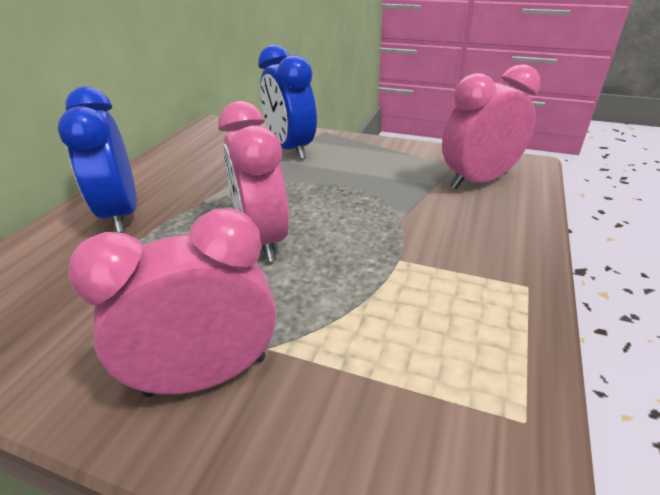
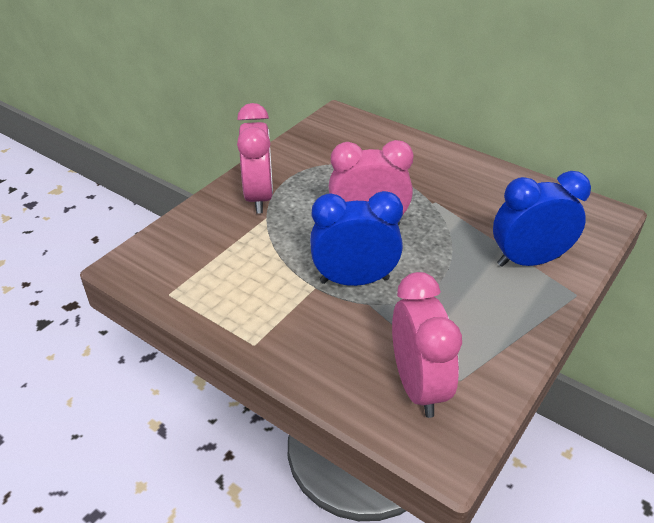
camera: 105 degrees right, 5 degrees up
blue clock [57,86,137,232] -> blue clock moved to [310,191,403,286]

